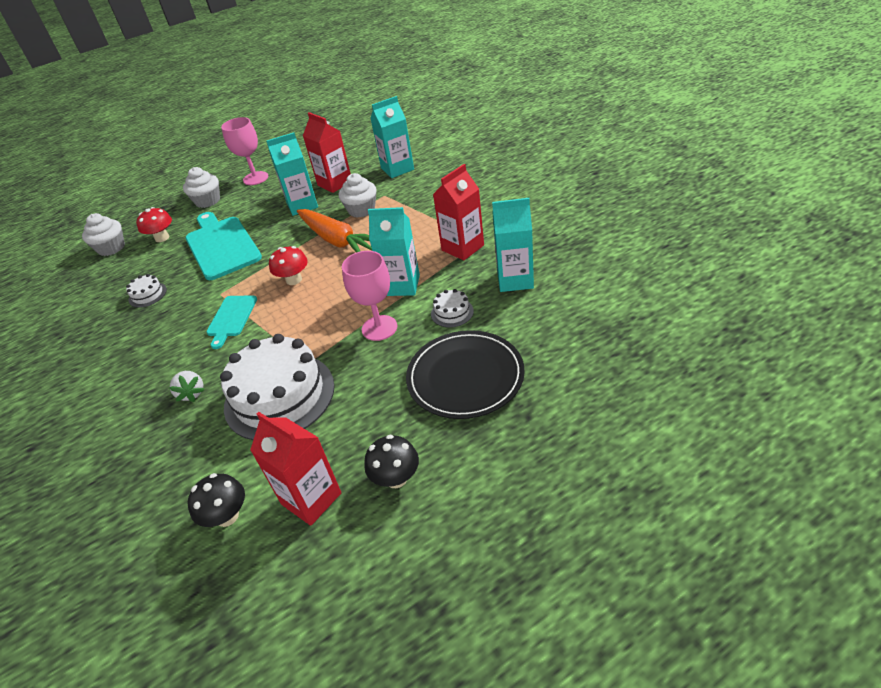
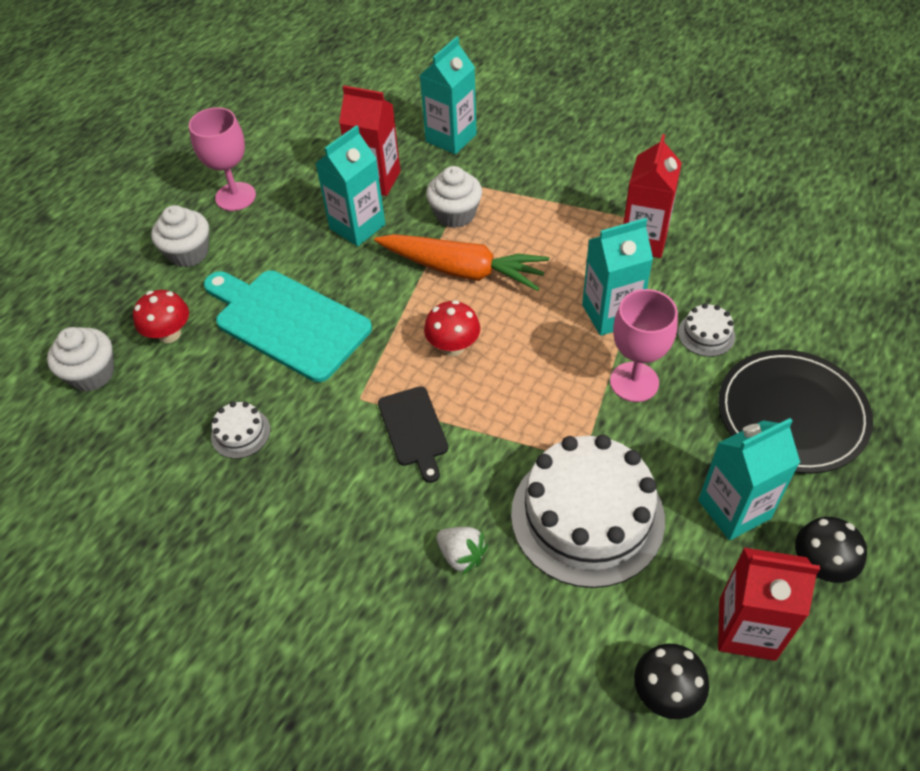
camera: 30 degrees left, 10 degrees up
turquoise cutting board [206,296,257,349] -> black cutting board [378,386,448,483]
turquoise carton [492,198,534,292] -> turquoise carton moved to [698,418,800,540]

